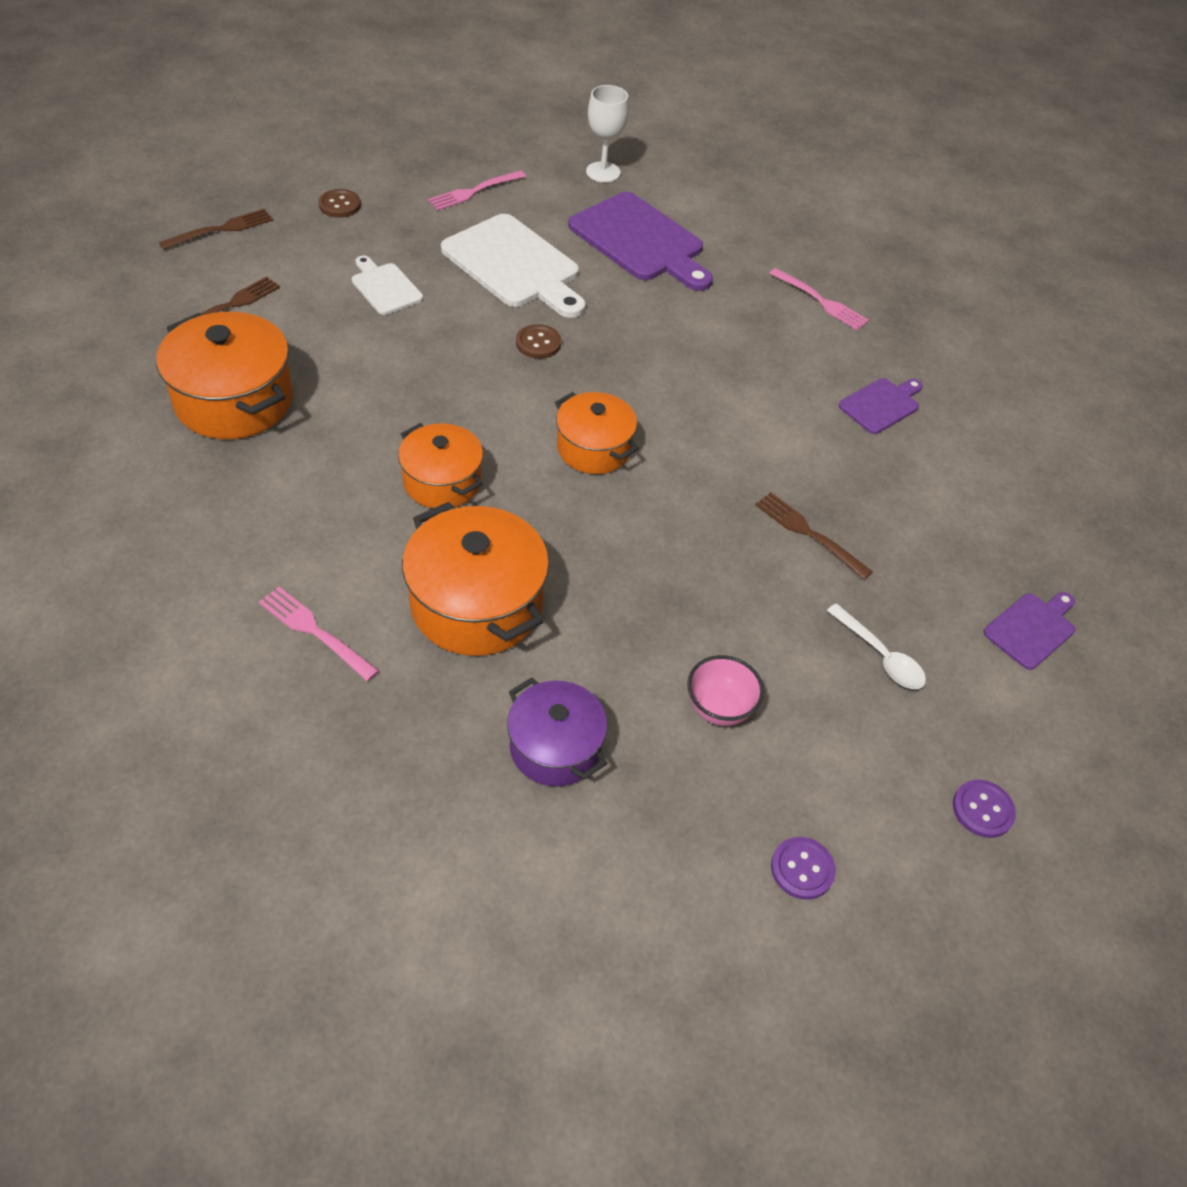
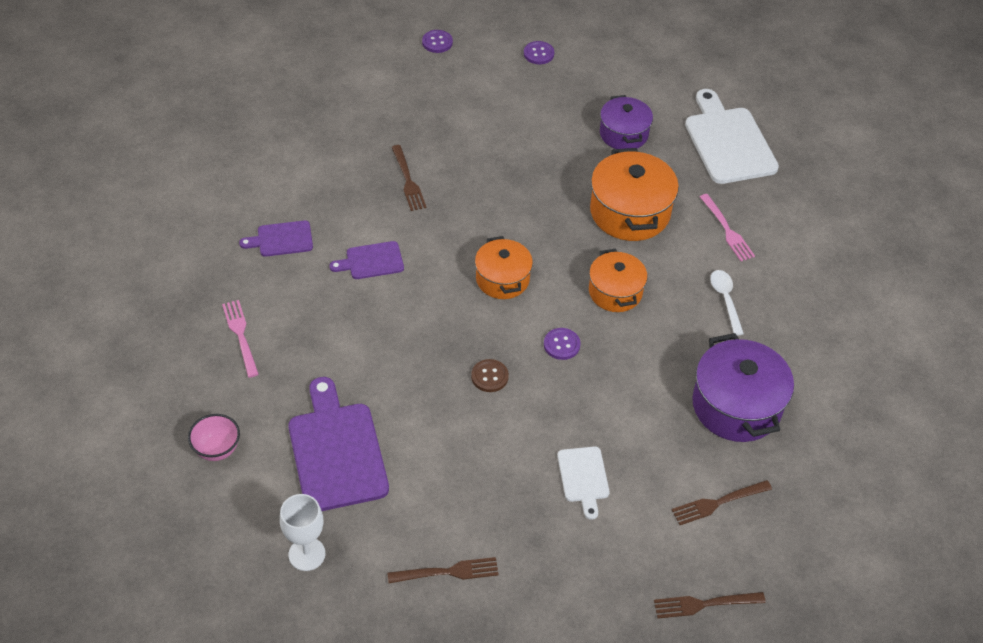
camera: 150 degrees left, 0 degrees up
orange pot [156,312,293,439] -> purple pot [692,333,794,442]
brown button [318,189,361,218] -> none
pink fork [428,170,526,211] -> brown fork [387,557,499,583]
white cutting board [441,214,586,318] -> white cutting board moved to [685,89,779,184]
pink bowl [687,655,764,726] -> pink bowl moved to [188,414,240,461]
white spoon [827,603,926,689] -> white spoon moved to [710,270,744,336]
purple cutting board [983,592,1075,670] -> purple cutting board moved to [329,241,404,279]
none -> purple button [544,328,581,360]

